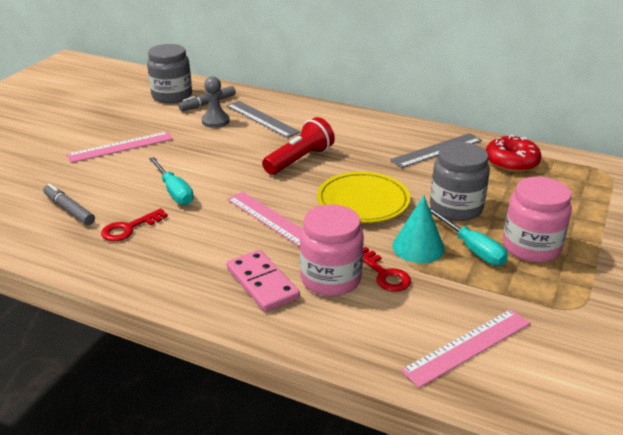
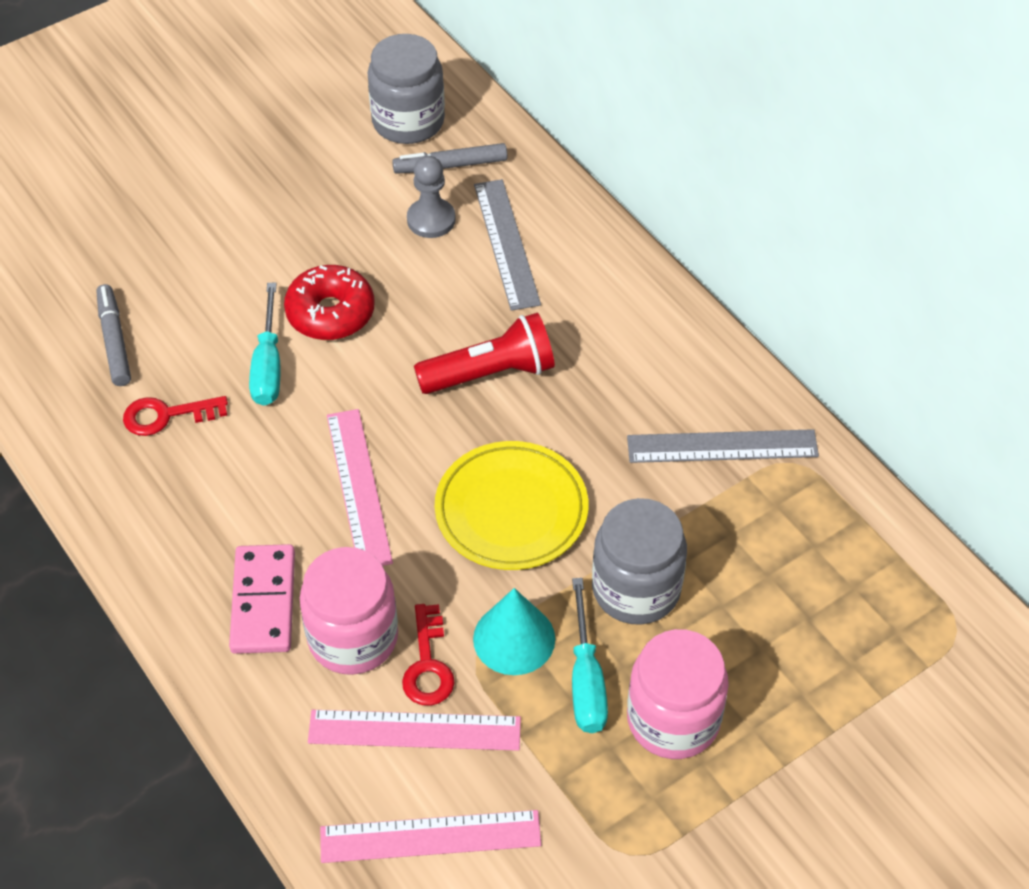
camera: 30 degrees right, 20 degrees up
pink ruler [66,131,173,163] -> pink ruler moved to [308,710,521,751]
red donut [486,135,541,173] -> red donut moved to [284,265,374,340]

